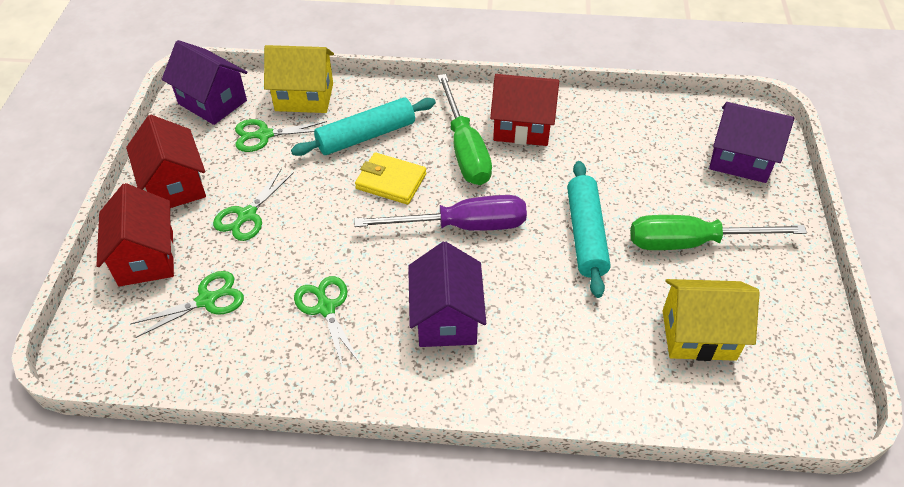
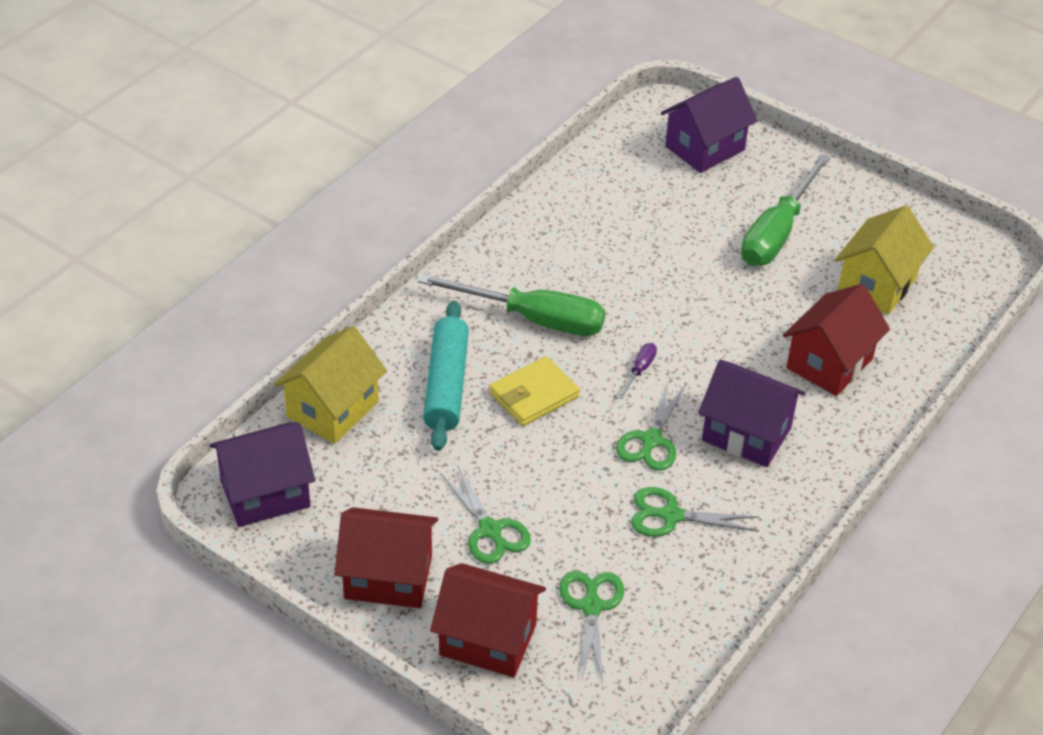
camera: 60 degrees left, 5 degrees down
green scissors [235,119,327,152] -> green scissors moved to [616,380,686,471]
purple screwdriver [354,195,527,231] -> purple screwdriver [618,343,657,399], size x0.41
red house [490,74,559,146] -> red house moved to [783,284,890,396]
turquoise rolling pin [567,161,611,298] -> none

